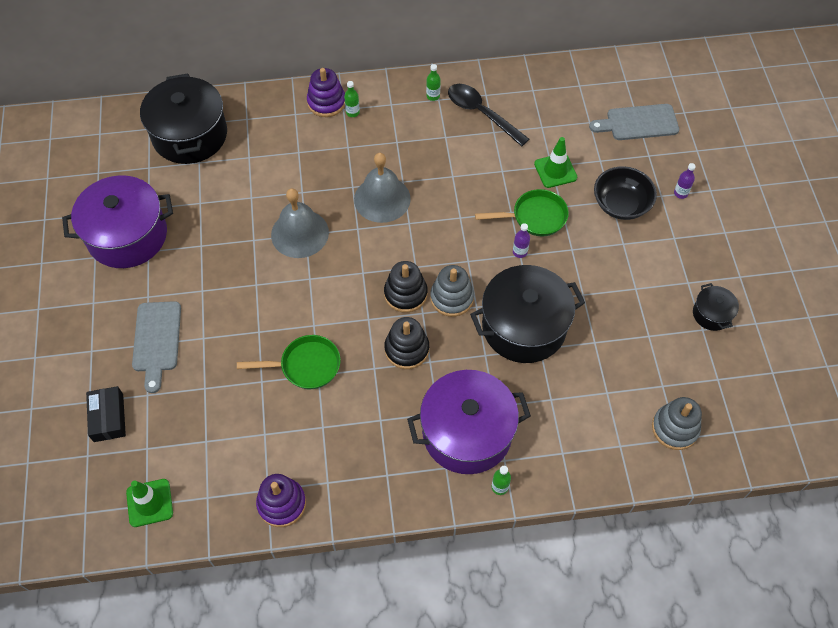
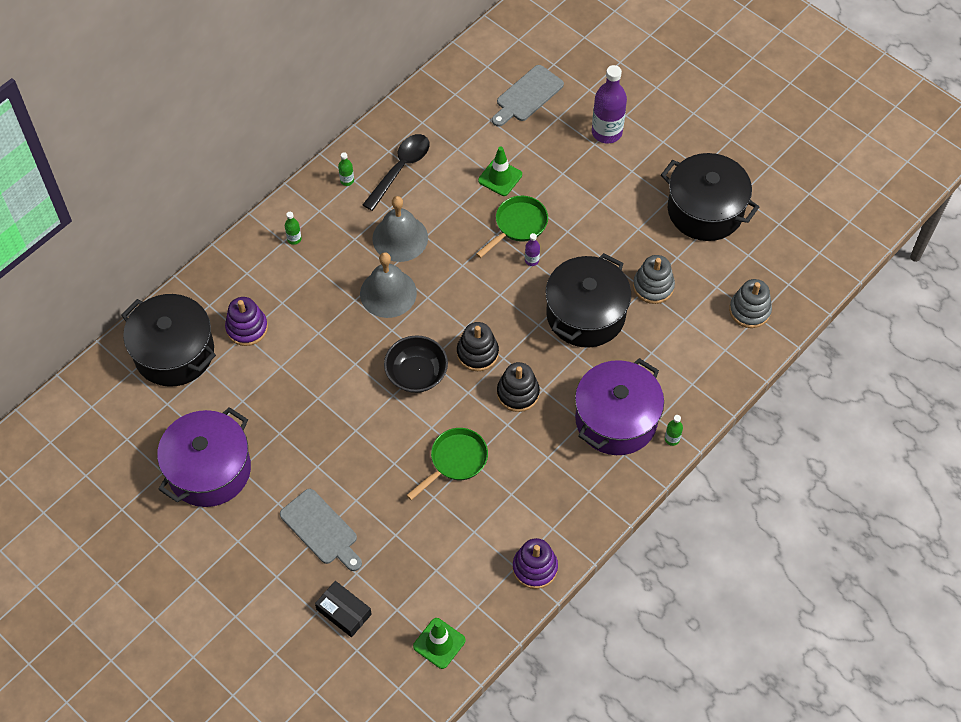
camera: 40 degrees left, 0 degrees up
grey bell [271,188,329,258] -> grey bell moved to [372,196,428,262]
purple stacking toy [307,68,345,117] -> purple stacking toy moved to [225,297,268,346]
grey stacking toy [430,265,474,317] -> grey stacking toy moved to [633,255,675,304]
black spoon [448,84,529,146] -> black spoon turned 120 degrees clockwise [363,134,430,211]
black bowl [594,166,657,220] -> black bowl moved to [384,335,448,393]
purple bottle [674,163,696,199] -> purple bottle [592,65,627,143], size x2.25
black pot [693,283,739,331] -> black pot [661,153,759,241], size x2.15

